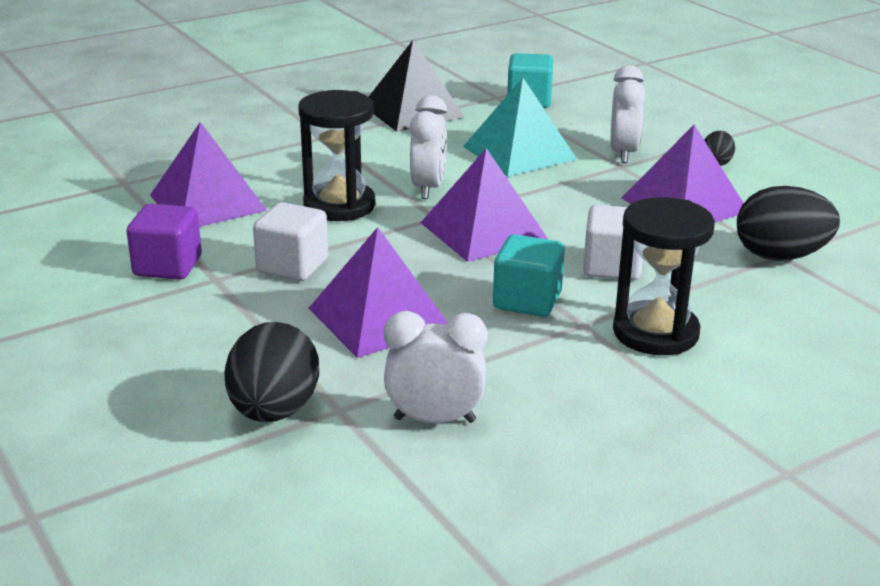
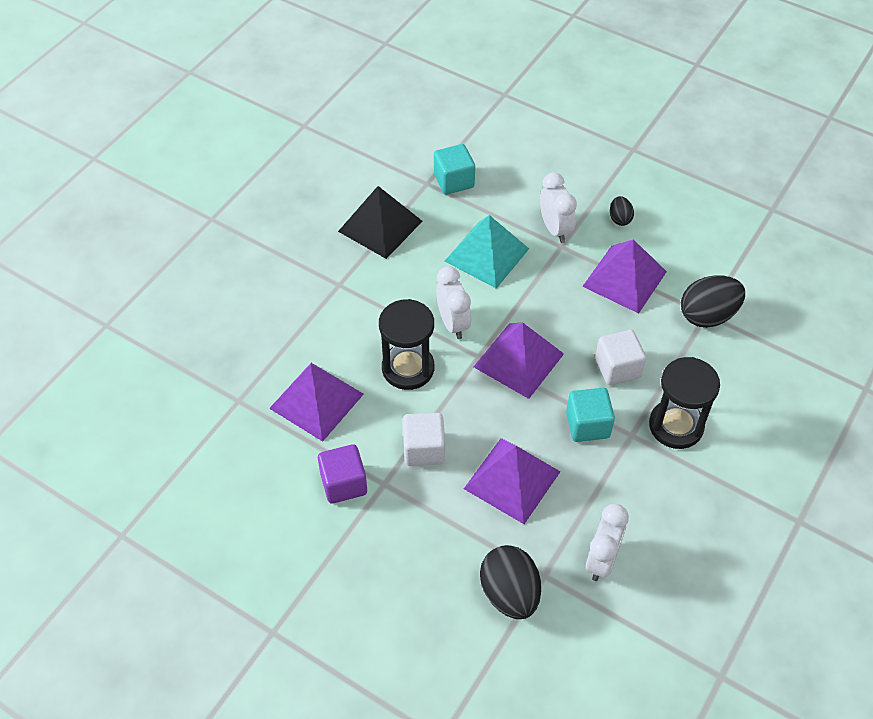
camera: 25 degrees left, 25 degrees up
white clock [384,311,487,423] -> white clock turned 135 degrees clockwise [586,504,629,581]

